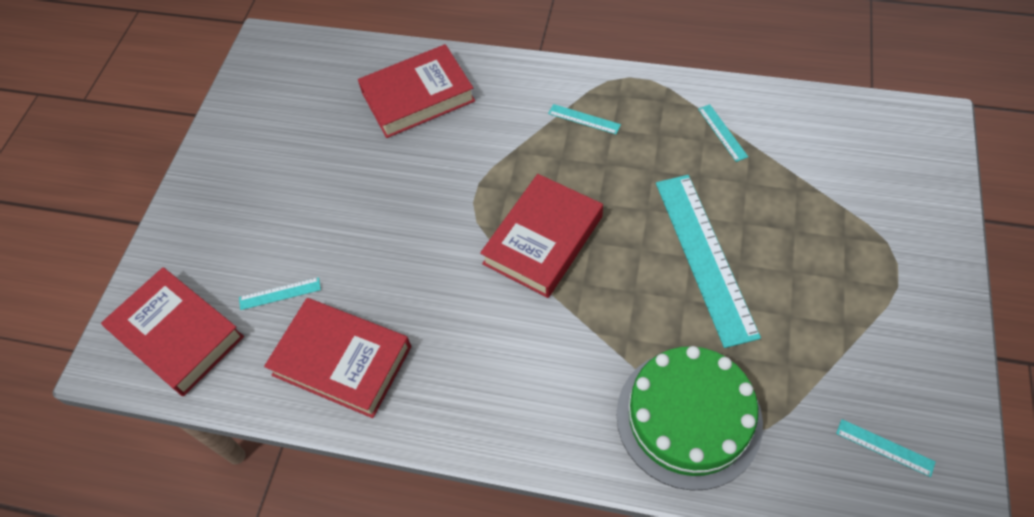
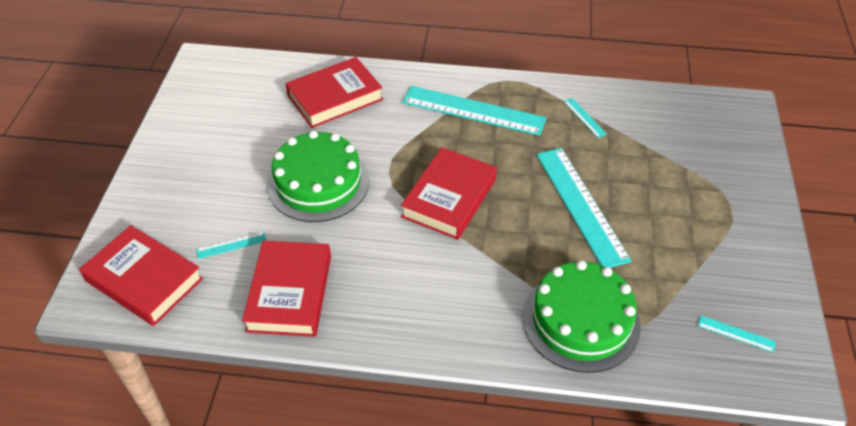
camera: 10 degrees left, 10 degrees down
red book [264,298,411,418] -> red book turned 75 degrees clockwise [242,241,331,337]
turquoise ruler [548,104,621,134] -> turquoise ruler [402,86,547,136], size x2.42
none -> green cake [267,130,369,222]

